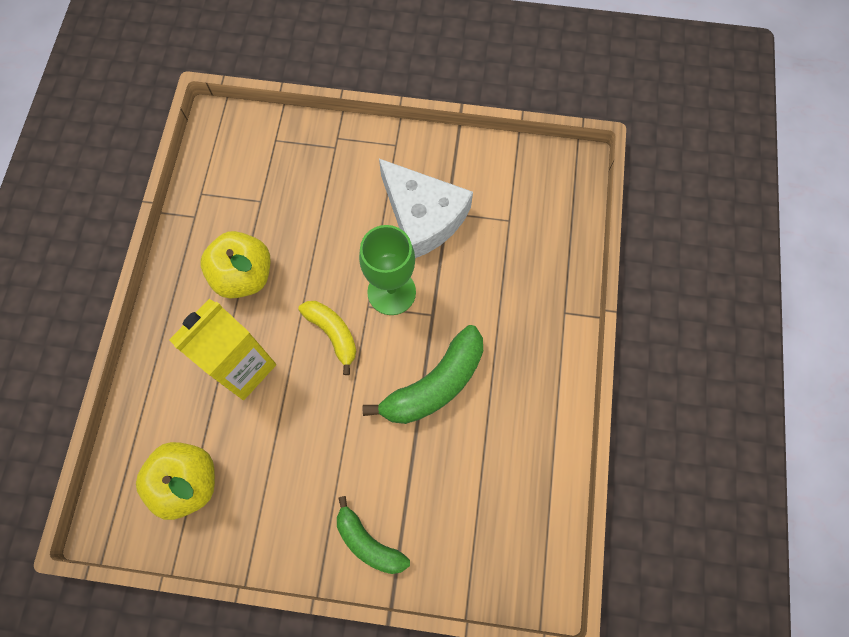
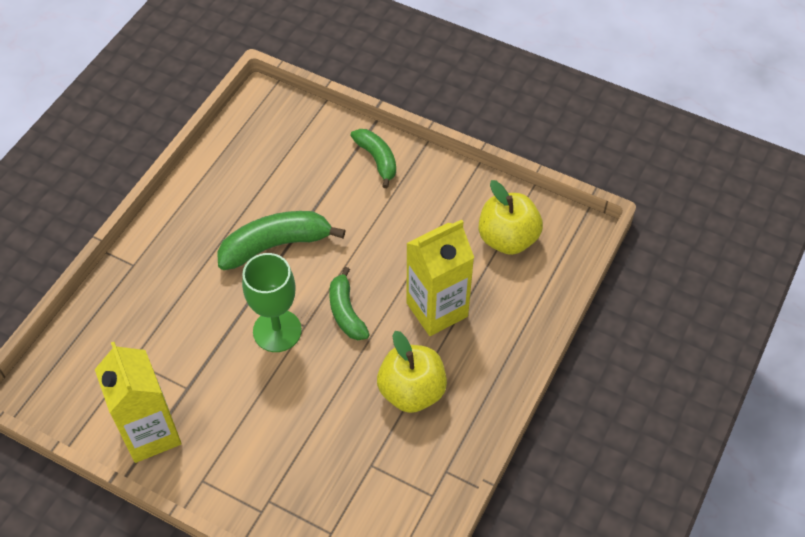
camera: 160 degrees left, 15 degrees down
yellow banana [298,301,356,375] -> green banana [329,267,370,340]
white cheese [379,159,473,258] -> none
none -> yellow carton [95,342,182,463]

